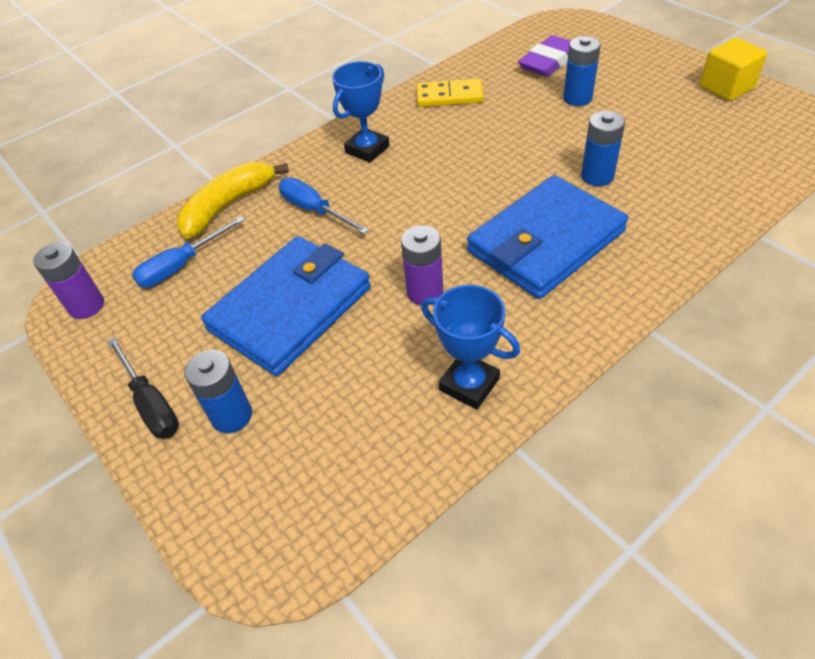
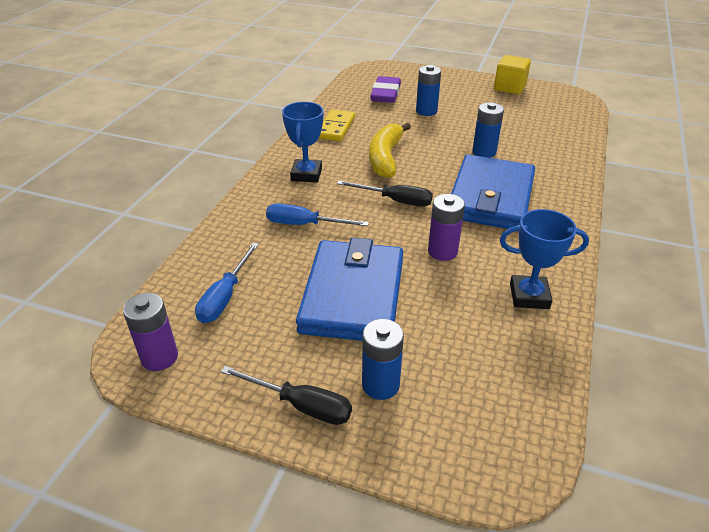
camera: 35 degrees left, 10 degrees down
yellow banana [177,162,289,239] -> yellow banana moved to [369,123,411,178]
yellow domino [417,79,484,107] -> yellow domino turned 45 degrees counterclockwise [319,109,355,141]
none -> black screwdriver [337,181,433,207]

